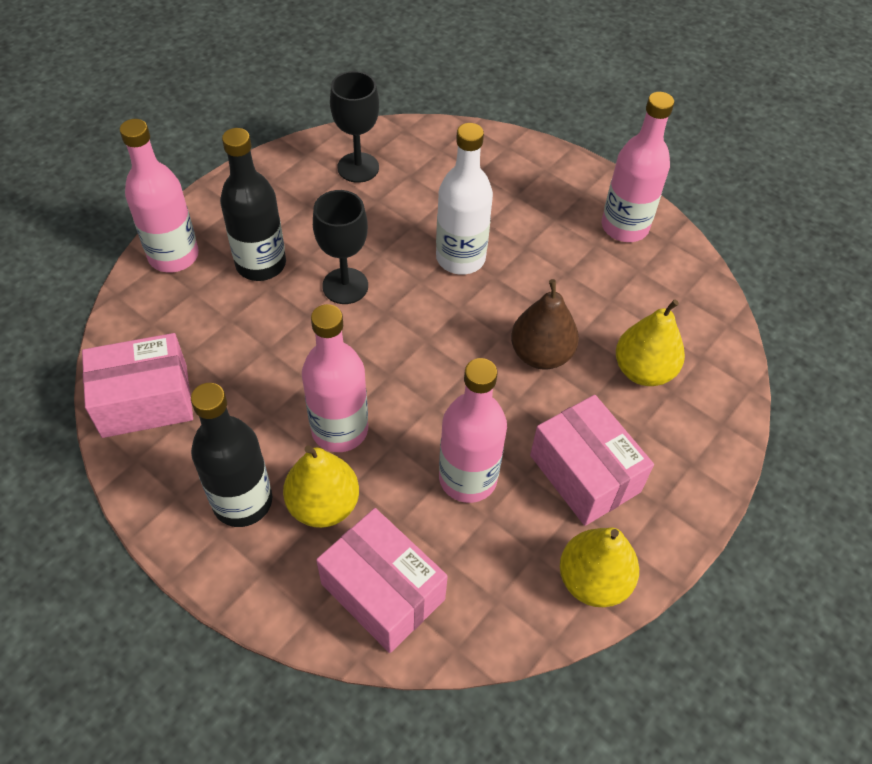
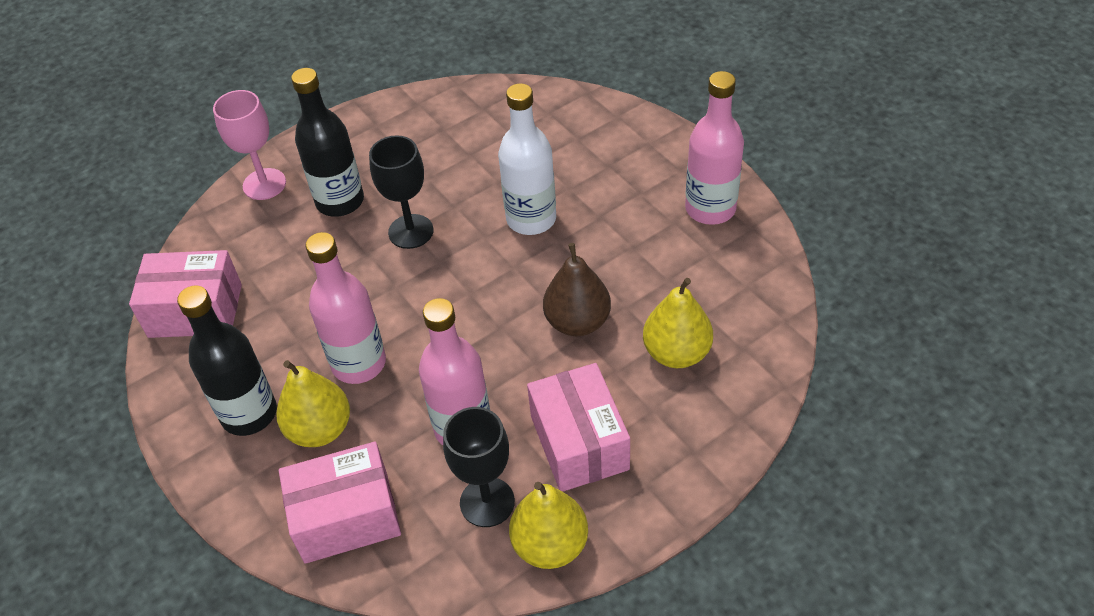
camera: 20 degrees right, 5 degrees down
pink bottle [120,119,199,273] -> pink goblet [213,90,286,200]
pink box [316,508,448,653] -> pink box turned 75 degrees counterclockwise [279,442,401,564]
black goblet [330,71,379,183] -> black goblet moved to [443,407,515,527]

